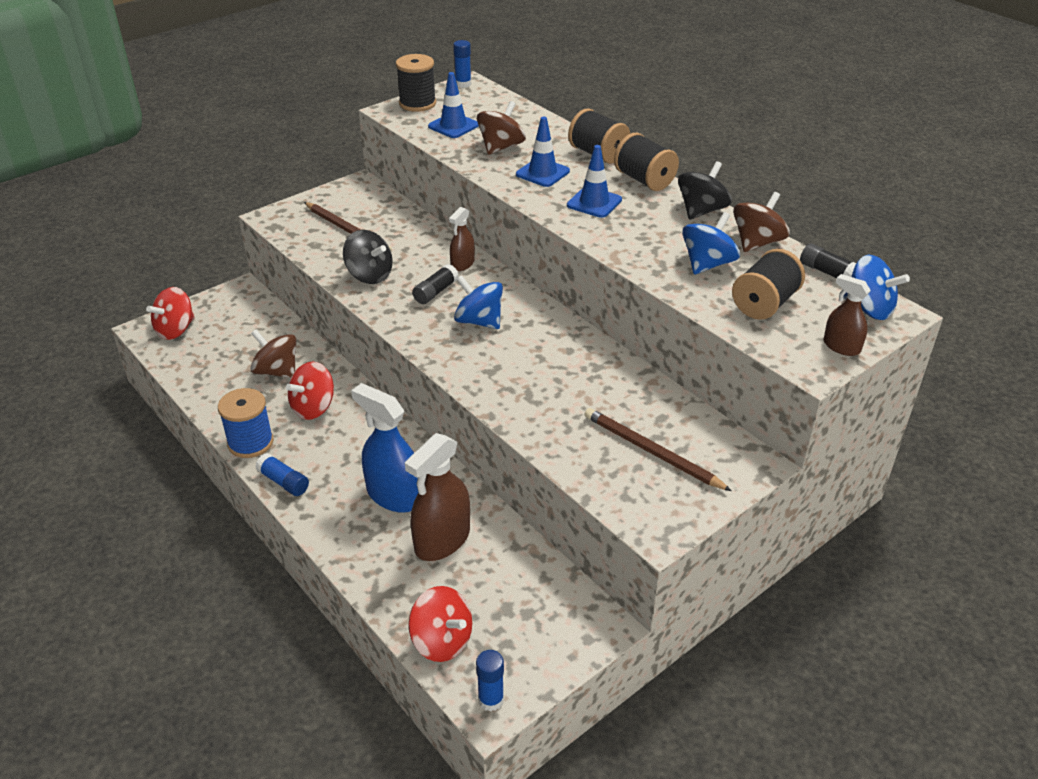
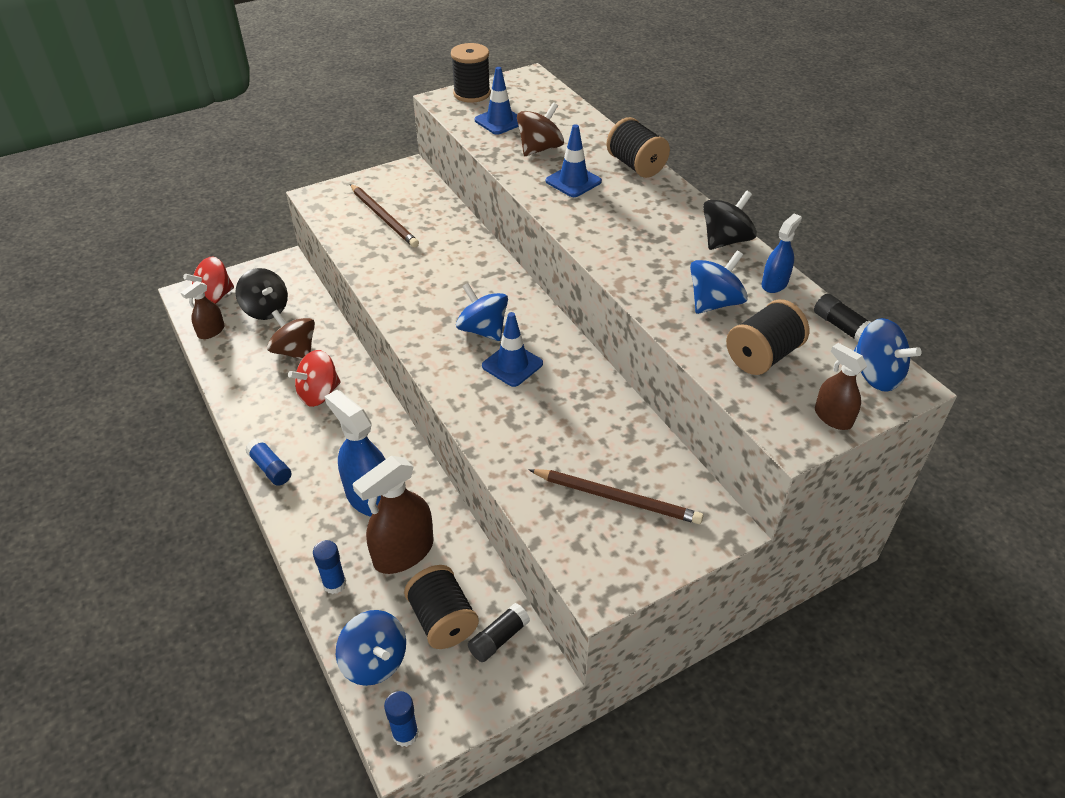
camera: 10 degrees right, 5 degrees up
blue spool [218,388,274,458] -> none
black spinning top [343,230,393,284] -> black spinning top moved to [236,268,288,320]
red spinning top [409,586,472,662] -> blue spinning top [336,610,406,686]
black glue stick [412,264,459,304] -> black glue stick moved to [468,603,530,662]
brown spray bottle [449,207,475,271] -> brown spray bottle moved to [181,281,225,339]
blue glue stick [453,40,471,88] -> blue glue stick moved to [313,540,346,594]
blue traffic cone [567,145,622,218] -> blue traffic cone moved to [482,312,543,387]
brown pencil [585,408,732,491] -> brown pencil turned 150 degrees clockwise [529,469,703,524]
black spool [614,133,679,191] -> black spool moved to [404,565,479,649]
brown spinning top [733,192,790,252] -> blue spray bottle [762,214,802,293]

